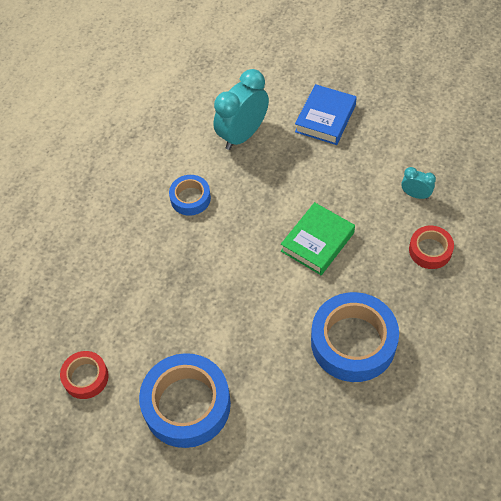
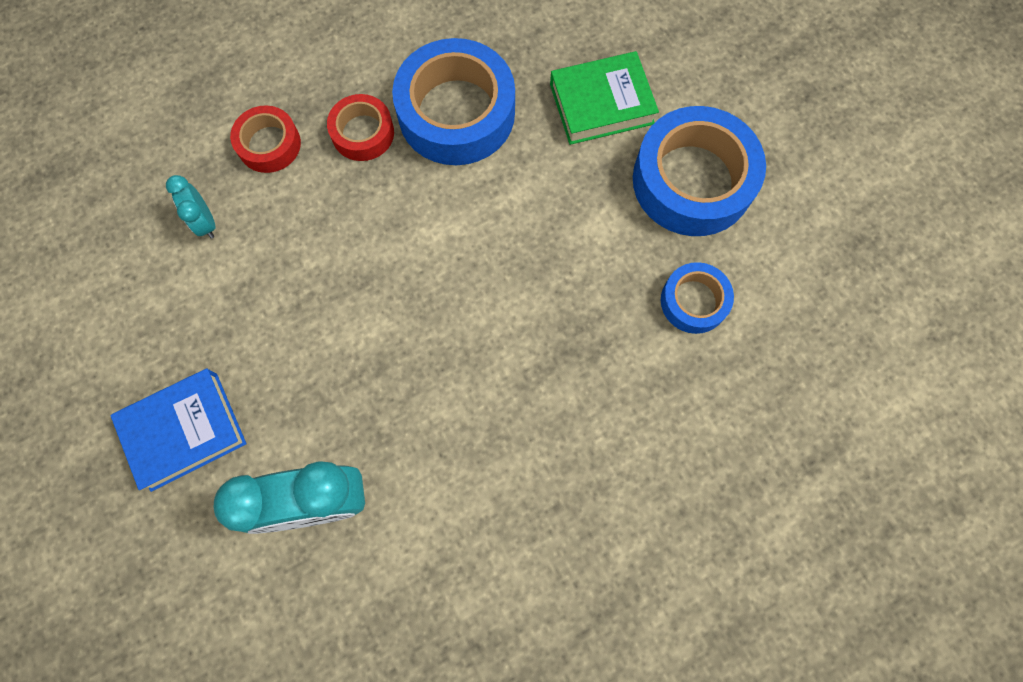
camera: 145 degrees left, 15 degrees up
red tape [60,351,109,399] -> red tape moved to [327,94,394,161]
blue tape [169,175,211,215] -> blue tape moved to [661,262,734,334]
green book [281,202,355,275] -> green book moved to [550,51,659,145]

